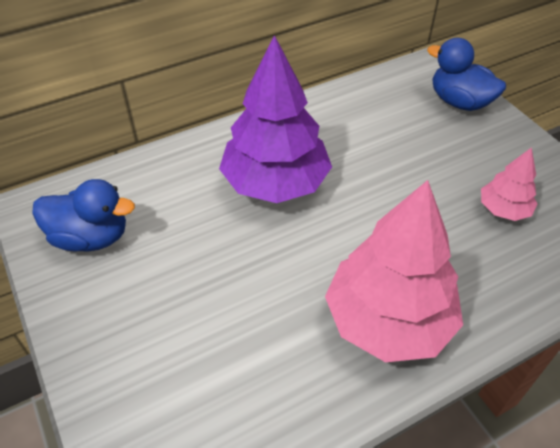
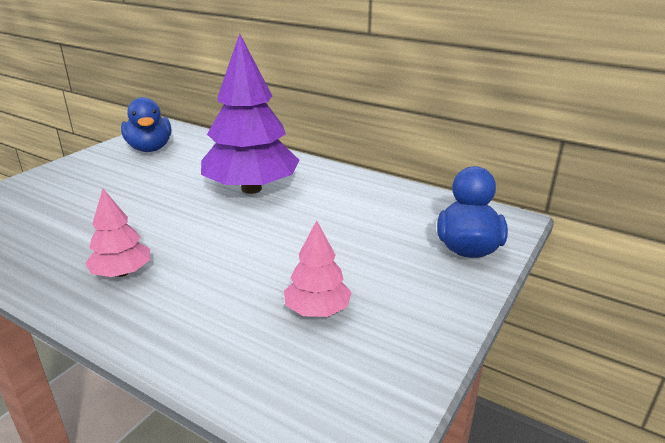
camera: 60 degrees right, 20 degrees down
pink tree [325,180,463,362] -> pink tree [85,189,150,277], size x0.49

